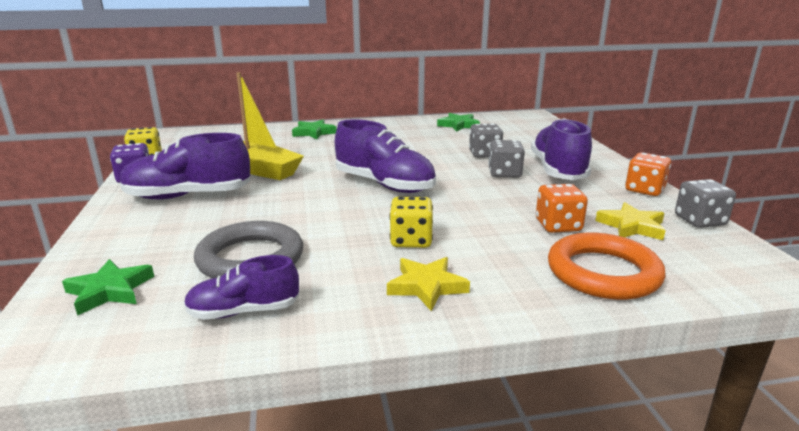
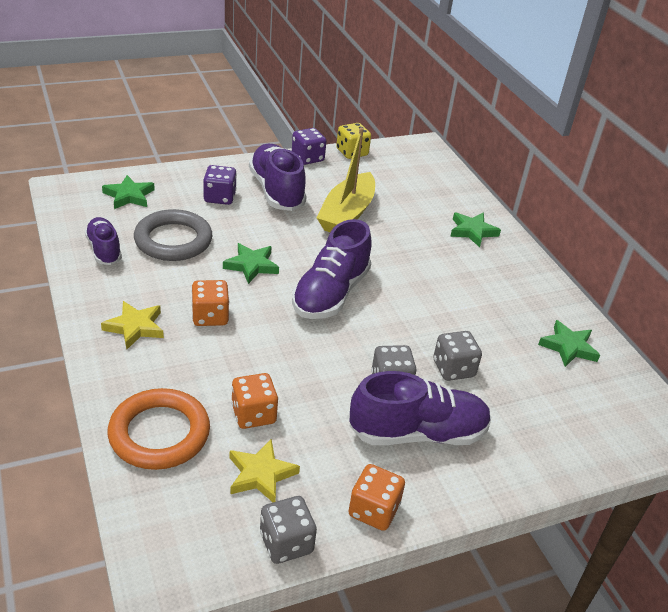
camera: 75 degrees right, 15 degrees up
yellow dice [389,197,433,248] -> orange dice [191,280,229,326]
none -> purple dice [203,165,237,205]
none -> green star [223,243,279,284]

